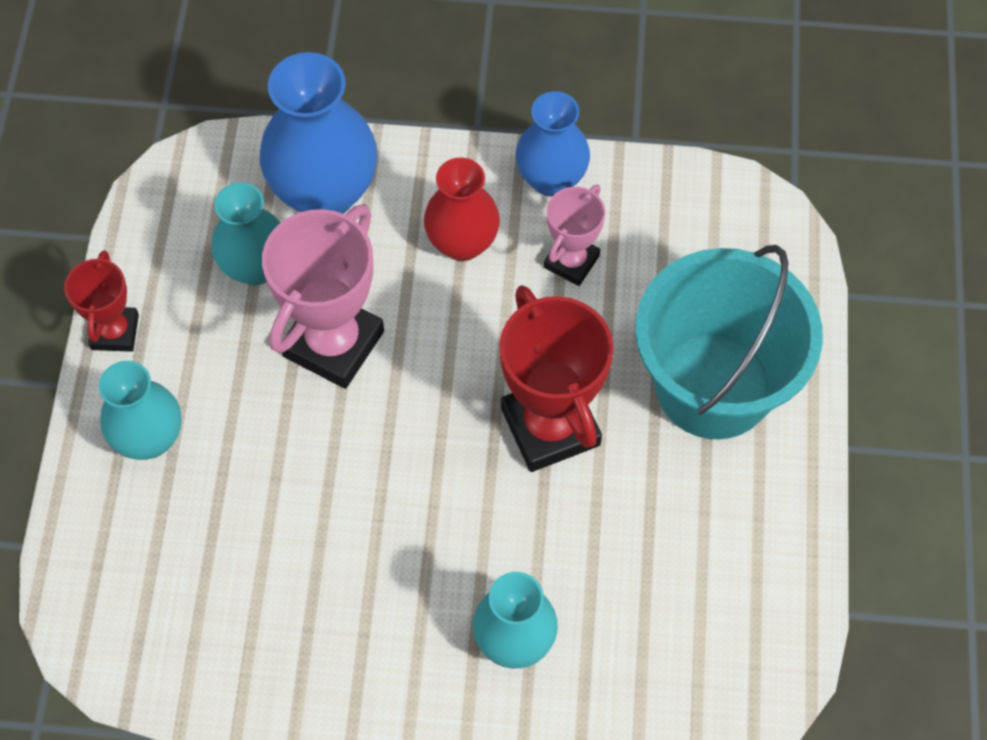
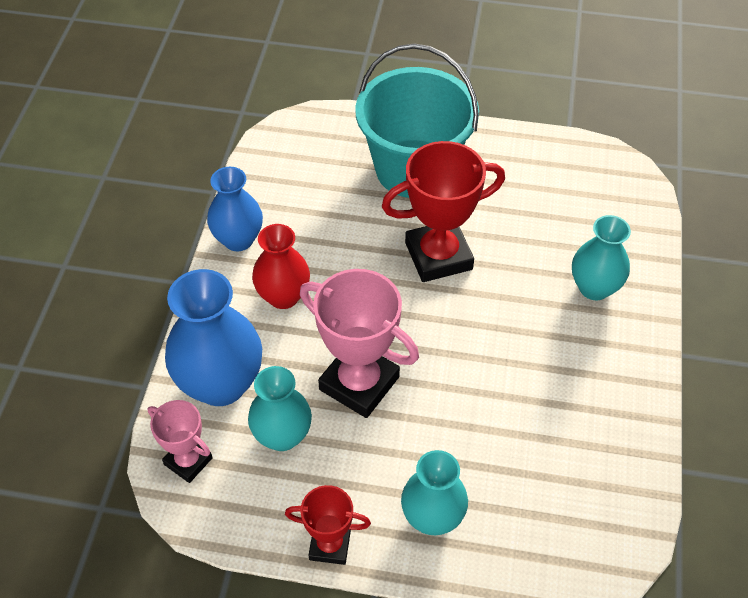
camera: 85 degrees left, 10 degrees down
pink trophy [544,185,605,286] -> pink trophy moved to [148,400,213,483]

